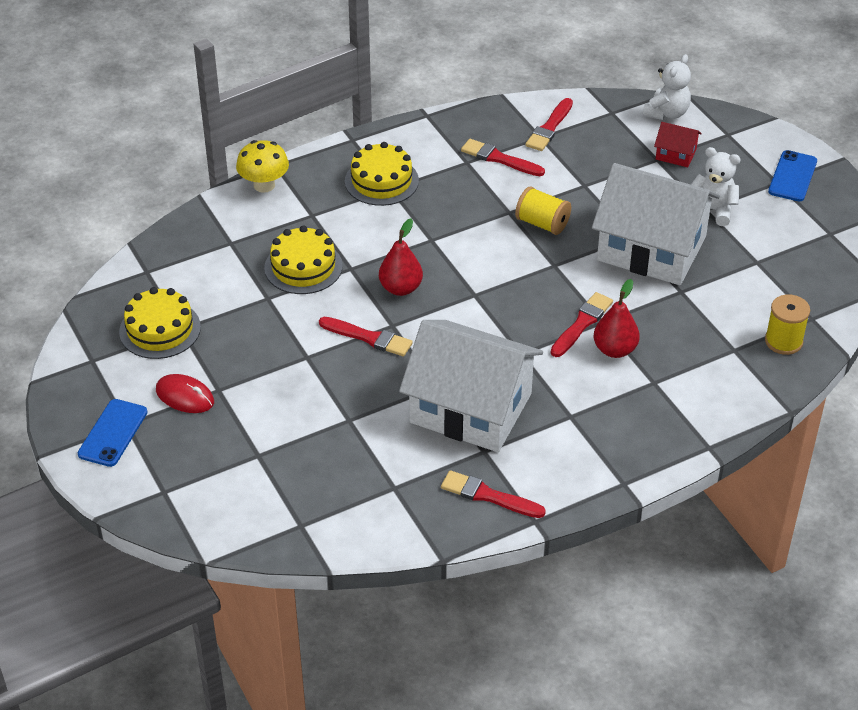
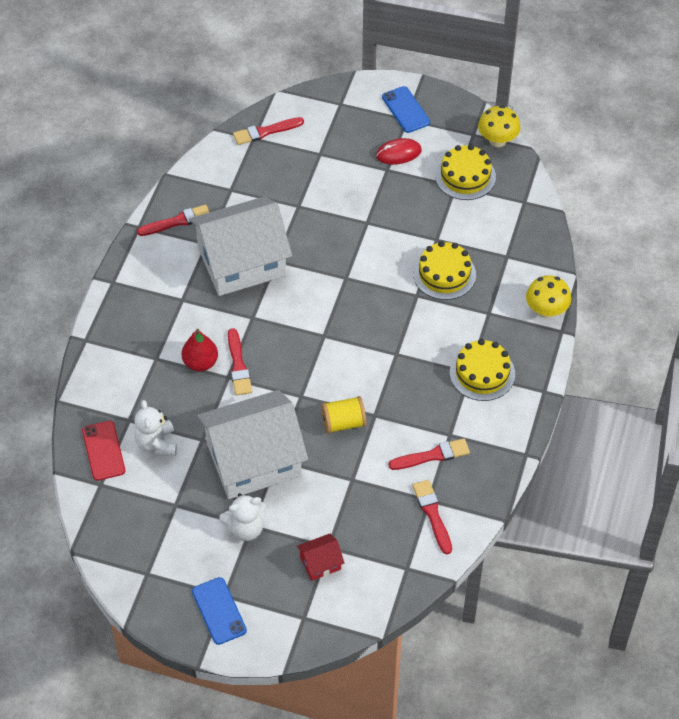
camera: 135 degrees right, 10 degrees up
red brush [319,317,413,356] -> red brush moved to [233,117,304,145]
red pear [379,218,423,296] -> none
white teddy bear [643,54,691,120] -> white teddy bear moved to [134,400,177,456]
yellow spool [765,294,810,355] -> red phone [82,421,125,481]
none -> yellow mushroom [478,105,520,147]

